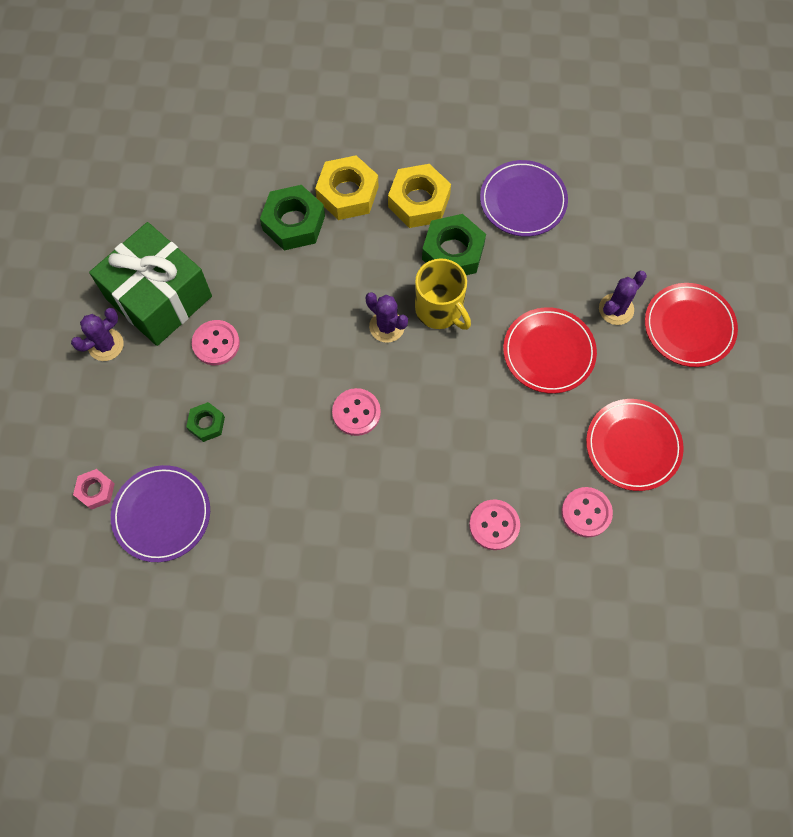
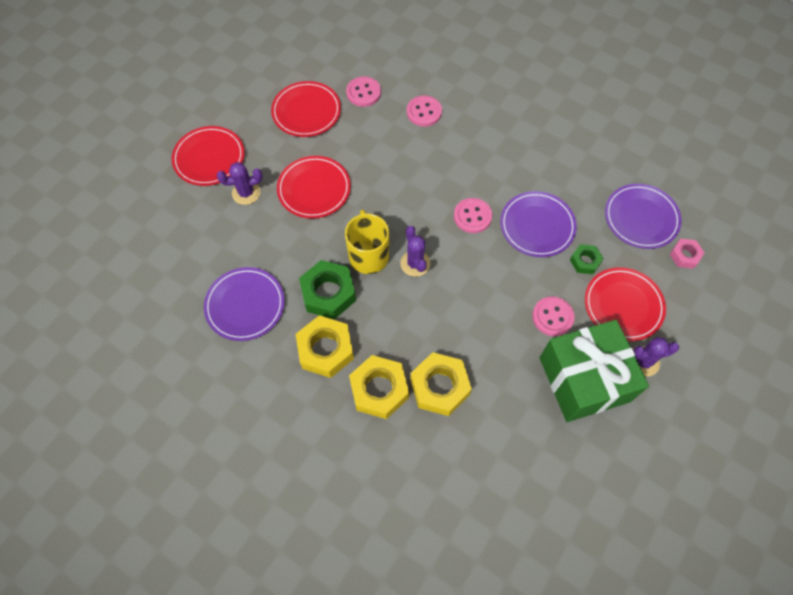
camera: 150 degrees left, 5 degrees down
green nut [260,185,325,250] -> yellow nut [410,352,472,416]
none -> purple plate [500,191,577,257]
none -> red plate [585,267,666,341]

